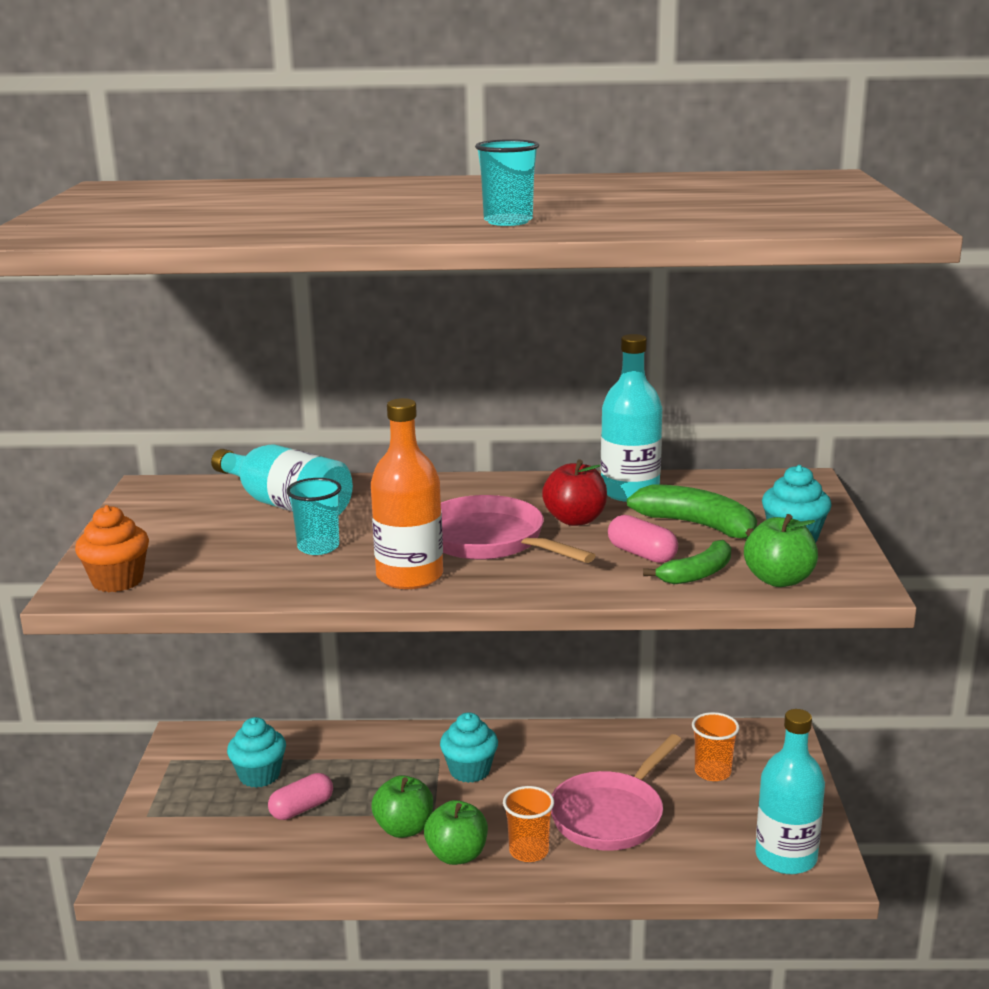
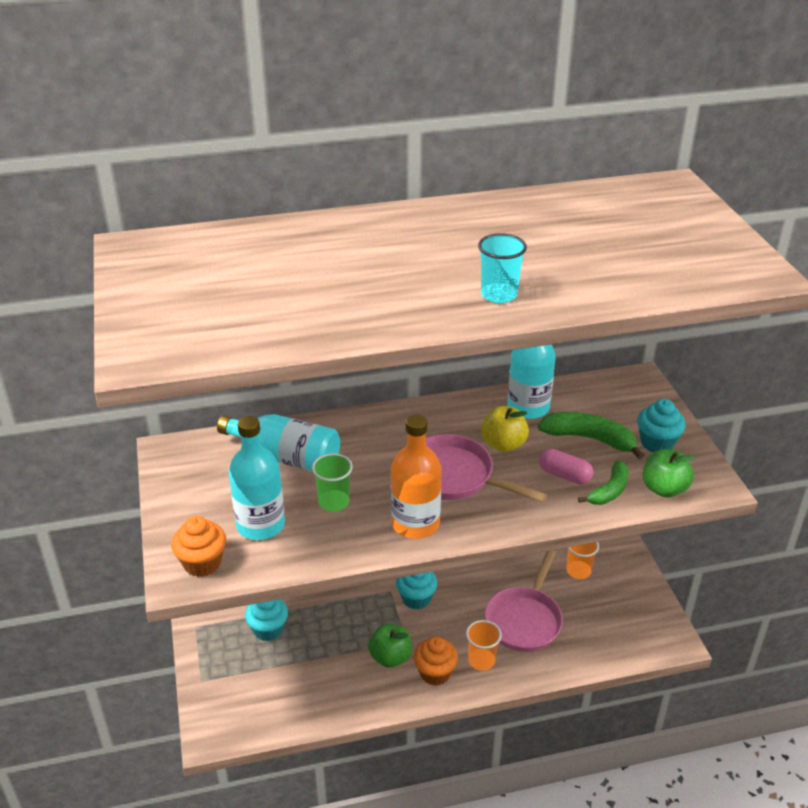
camera: 15 degrees left, 15 degrees up
pink capsule [268,773,333,820] -> none
turquoise cup [286,478,341,555] -> green cup [312,453,353,512]
green apple [424,800,488,865] -> orange cupcake [413,637,458,686]
red apple [542,459,607,526] -> yellow apple [481,406,529,452]
turquoise bottle [755,709,825,874] -> turquoise bottle moved to [229,416,285,540]

